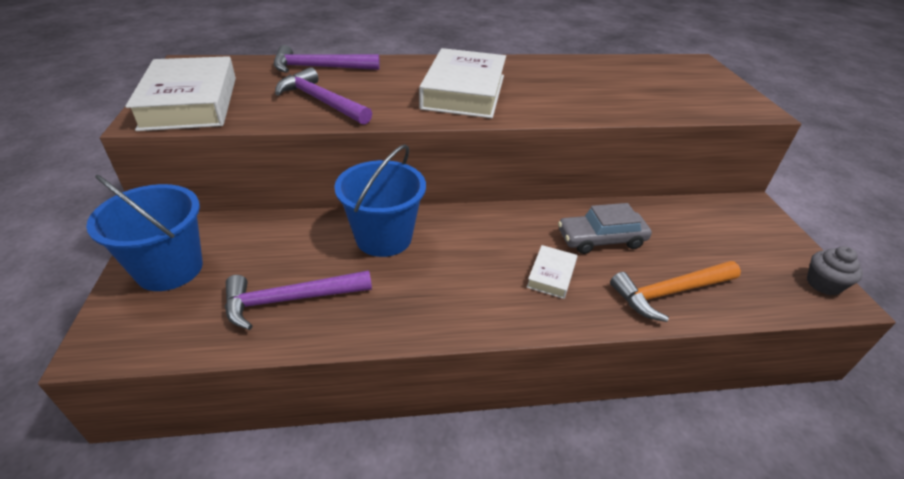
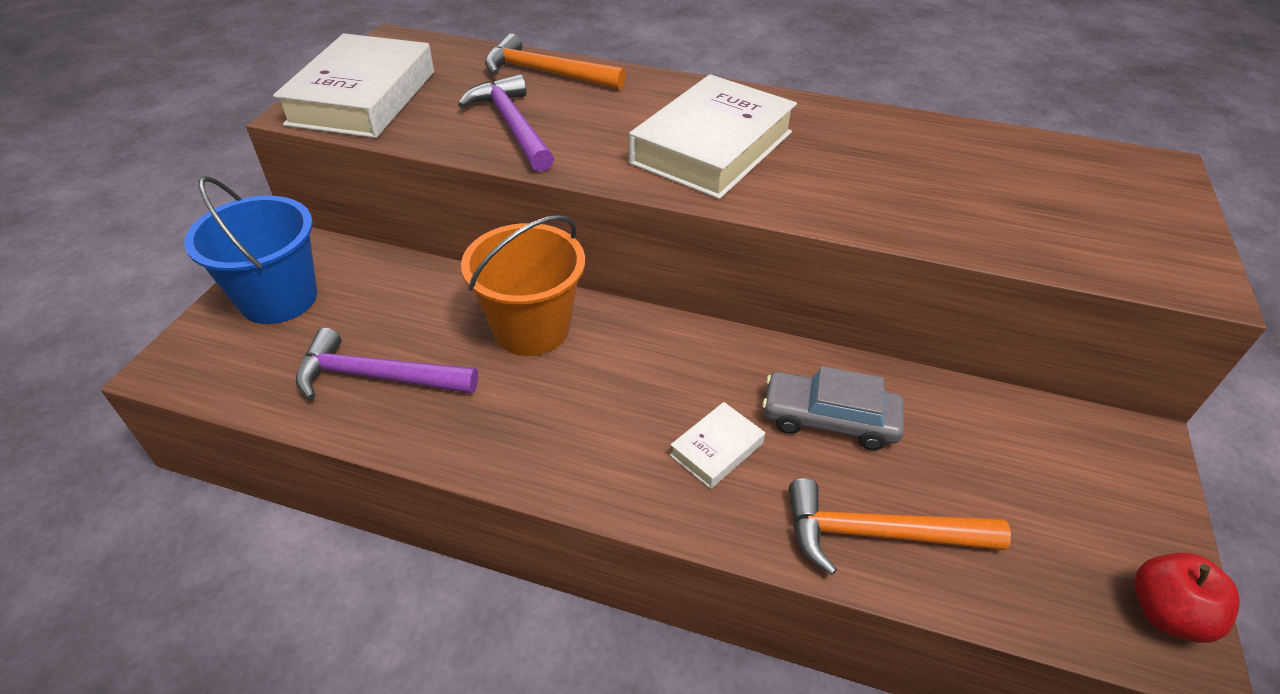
camera: 25 degrees right, 5 degrees up
purple hammer [274,45,380,73] -> orange hammer [485,34,626,90]
blue bucket [334,144,426,257] -> orange bucket [461,215,585,356]
grey cupcake [807,246,863,295] -> red apple [1134,553,1240,643]

